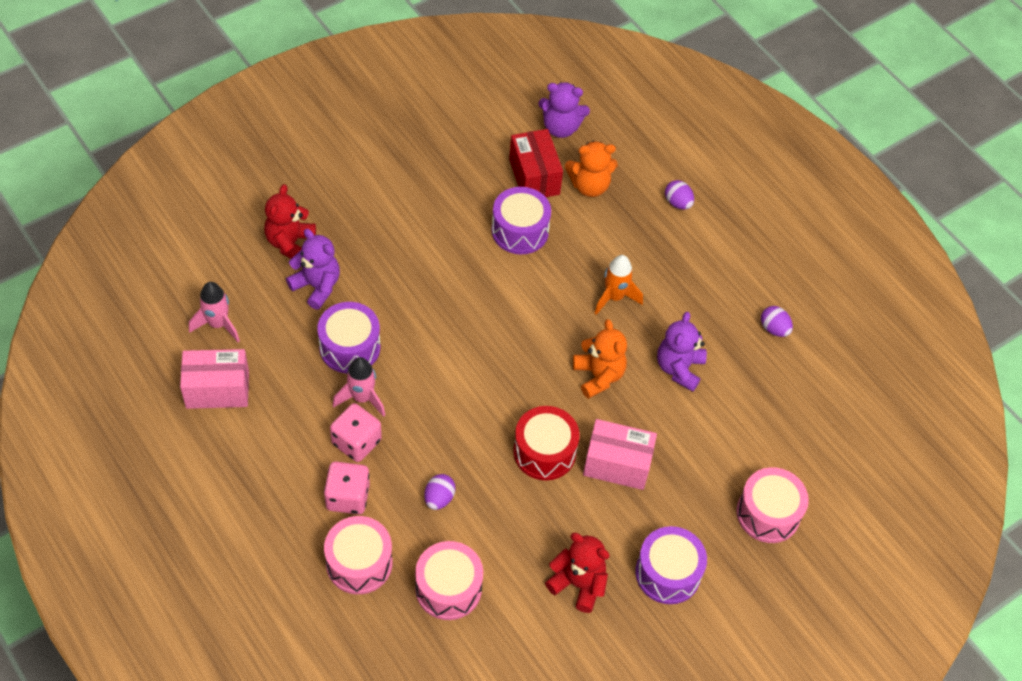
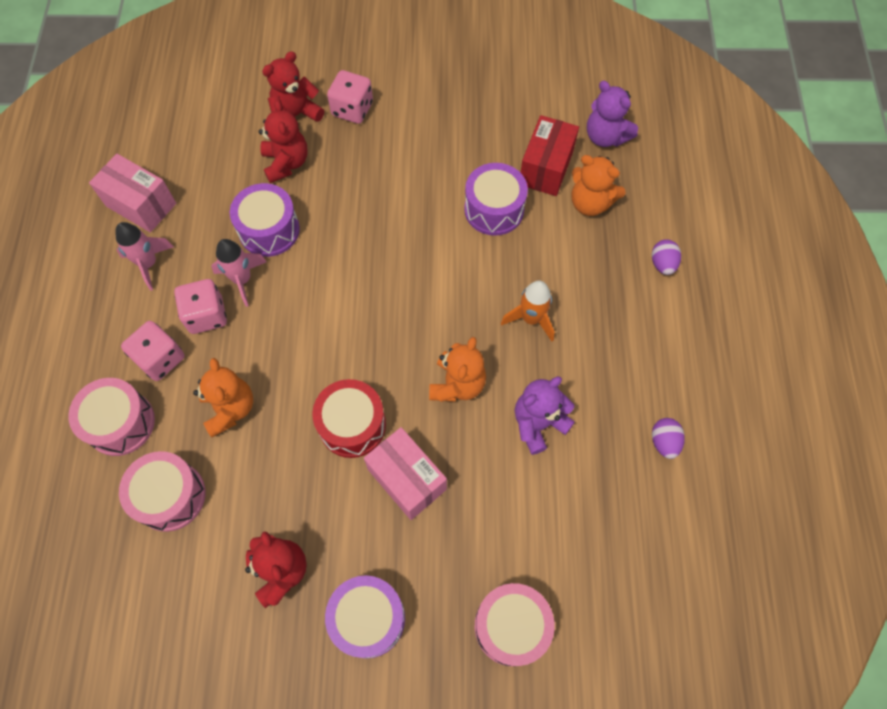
camera: 40 degrees right, 10 degrees up
pink rocket [189,282,240,342] -> pink rocket moved to [115,222,174,291]
purple teddy bear [286,229,340,310] -> red teddy bear [258,100,307,183]
purple egg [424,474,456,510] -> orange teddy bear [193,358,253,437]
none -> pink dice [327,70,373,124]

